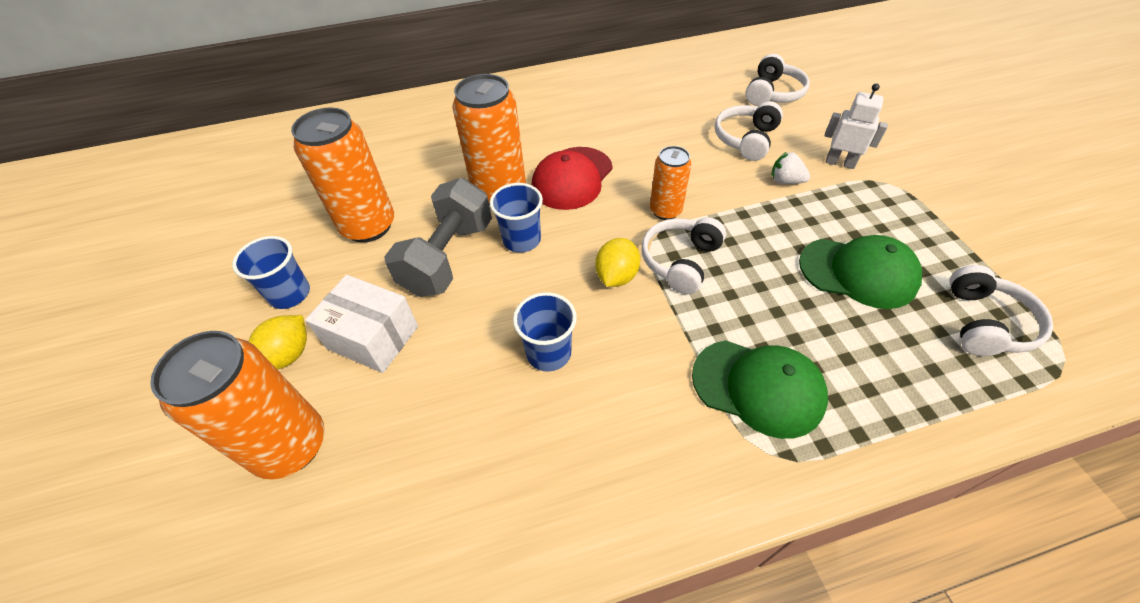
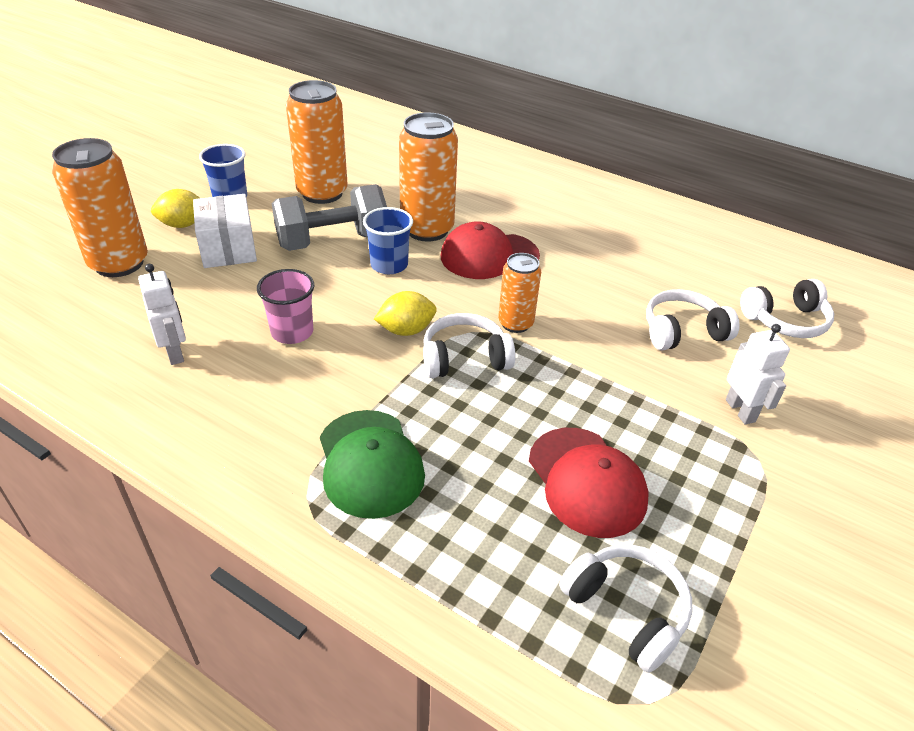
camera: 45 degrees right, 10 degrees down
blue cup [513,292,577,372] -> pink cup [257,269,314,344]
white strawberry [771,152,810,184] -> none
green cap [799,235,922,309] -> red cap [529,428,649,538]
white headphones [949,265,1053,356] -> white headphones turned 105 degrees counterclockwise [559,544,692,673]
none -> white robot [138,264,186,365]

